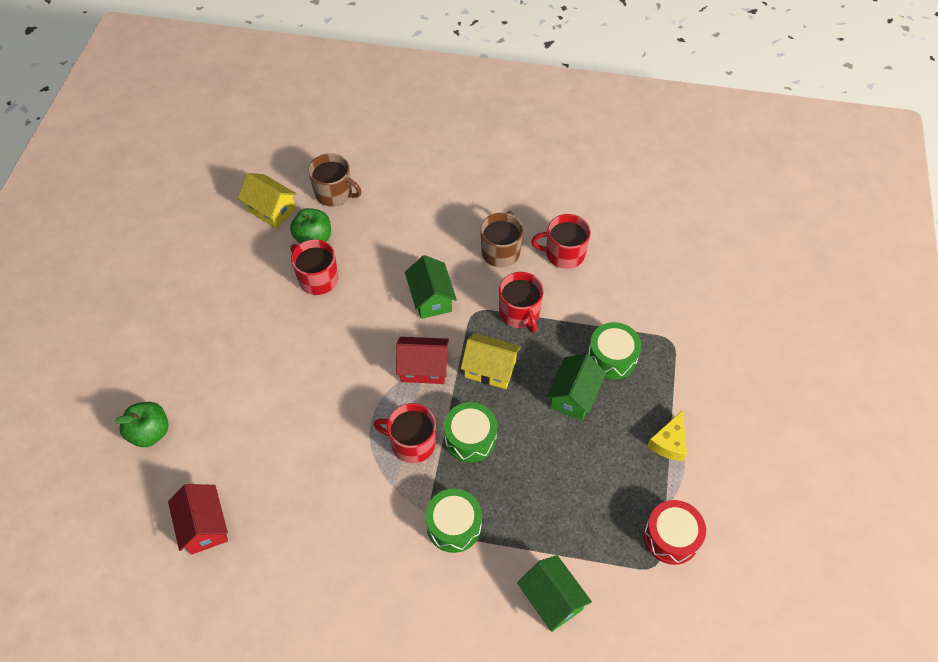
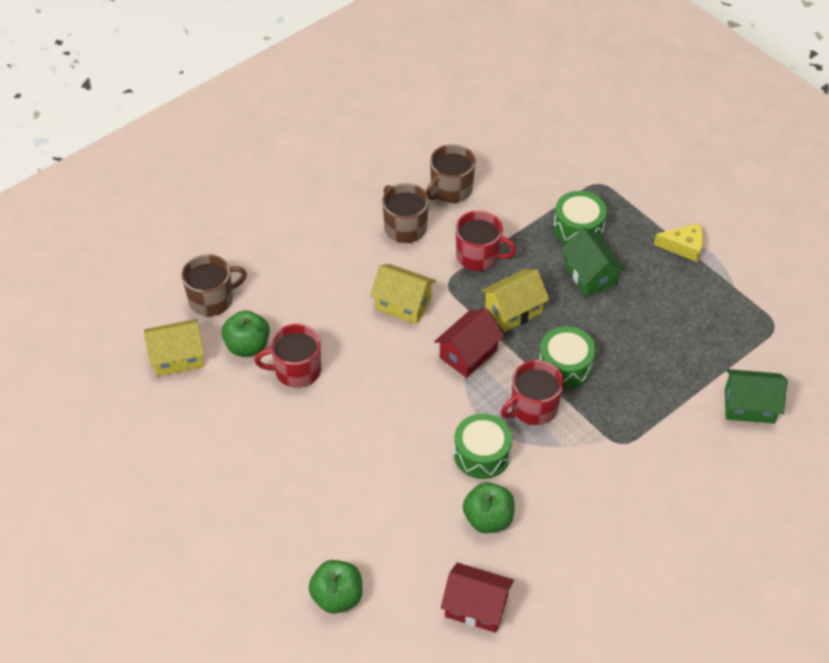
camera: 50 degrees left, 5 degrees down
green house [405,255,457,319] -> yellow house [370,264,436,324]
green drum [425,489,482,553] -> green drum moved to [454,414,512,479]
red mug [531,214,591,269] -> brown mug [426,144,475,203]
red drum [644,500,706,565] -> none
yellow cheese [647,410,687,461] -> yellow cheese turned 60 degrees counterclockwise [654,223,703,262]
none -> green apple [463,482,515,533]

